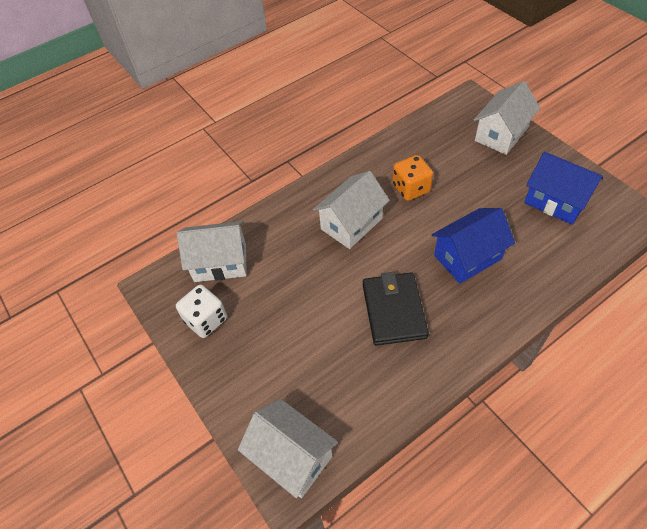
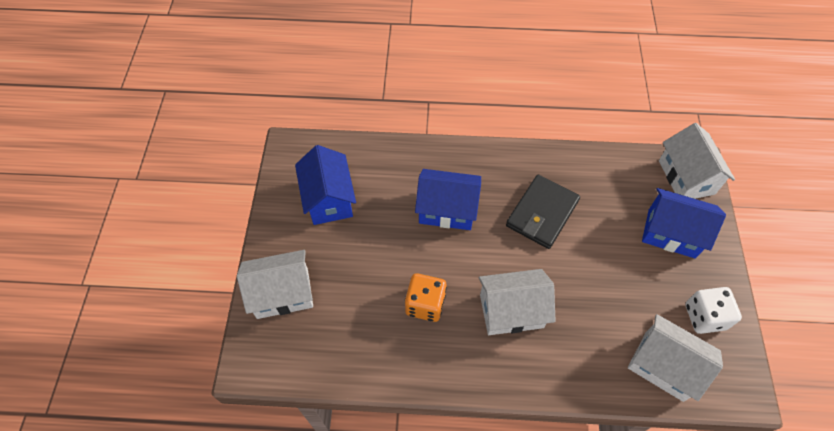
camera: 145 degrees left, 5 degrees up
none -> blue house [642,188,726,259]

